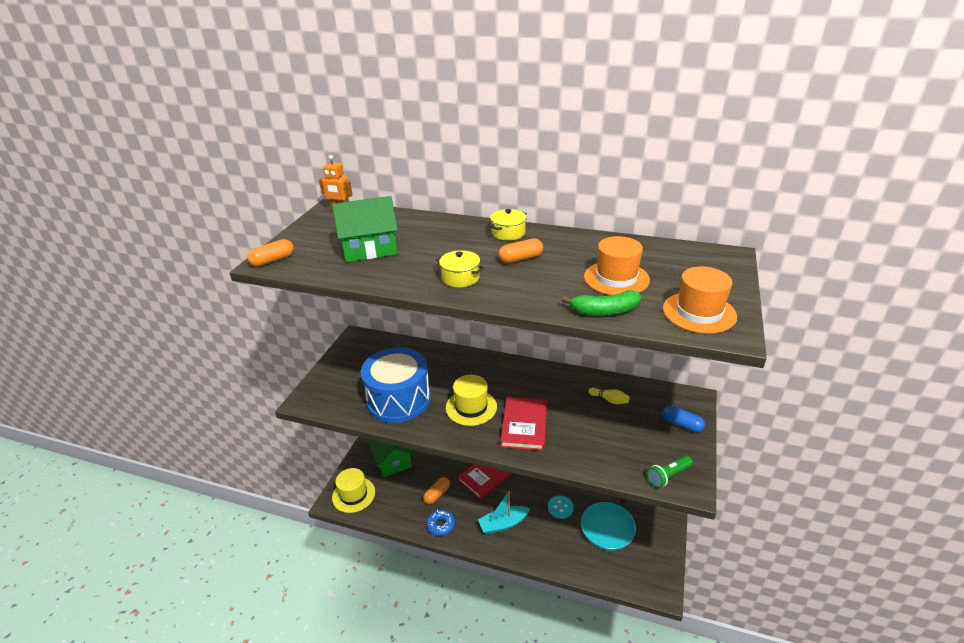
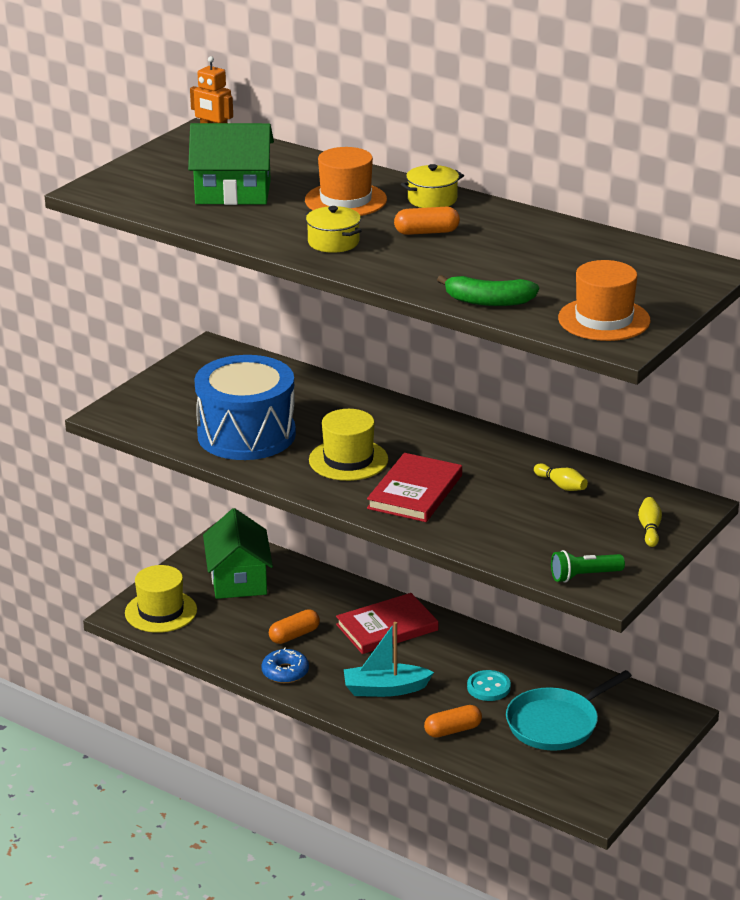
camera: 15 degrees right, 5 degrees down
orange capsule [247,239,294,267] -> orange capsule moved to [424,705,482,738]
orange hat [584,236,650,295] -> orange hat moved to [305,147,387,216]
blue capsule [662,405,705,432] -> yellow bowling pin [638,497,662,547]

